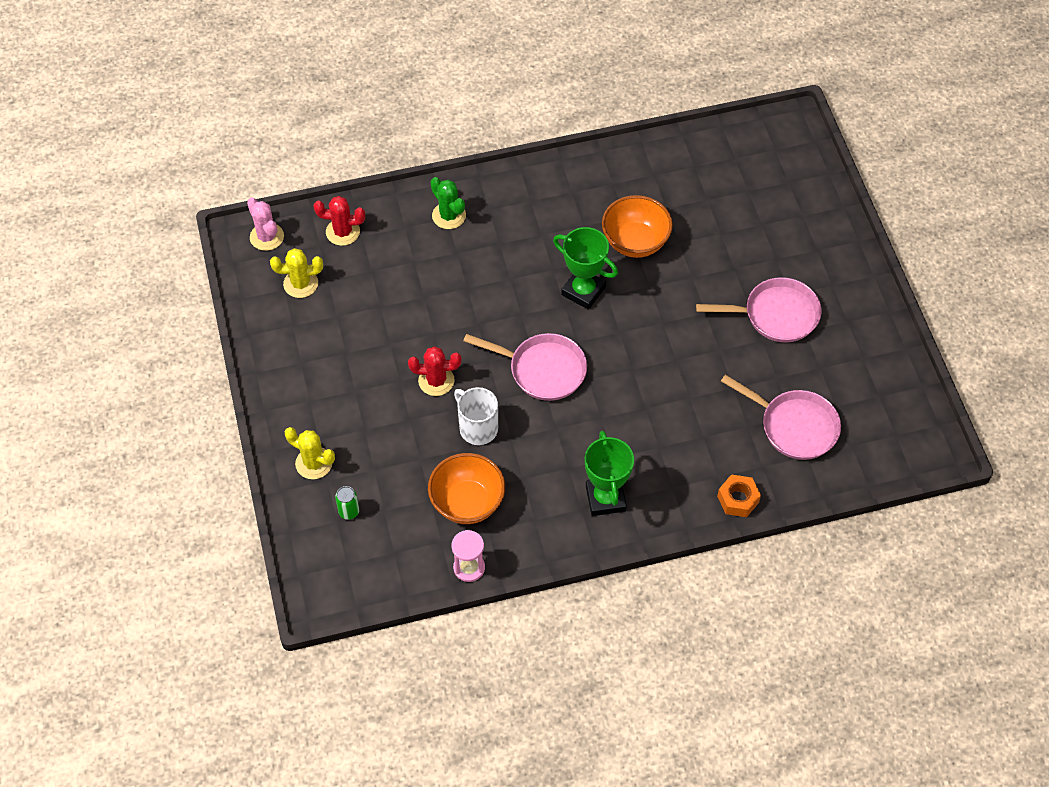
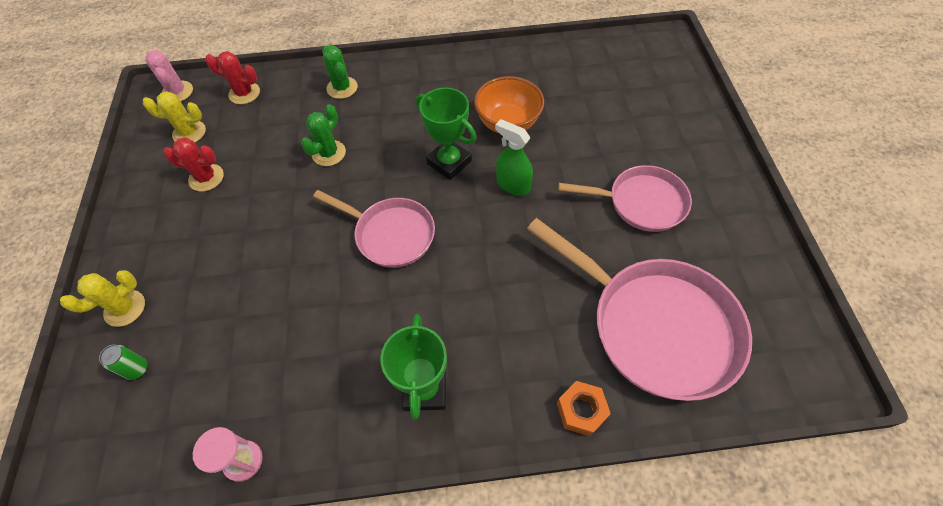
camera: 10 degrees right, 0 degrees up
yellow cactus [285,427,335,479] -> yellow cactus turned 75 degrees counterclockwise [60,270,145,327]
red cactus [408,346,461,396] -> red cactus moved to [163,137,224,191]
orange bowl [428,453,505,524] -> none
white mug [454,387,498,445] -> none
pink pan [721,375,841,460] -> pink pan [527,218,752,401], size x1.64
none -> green cactus [301,104,346,166]
none -> green spray bottle [495,119,533,196]

